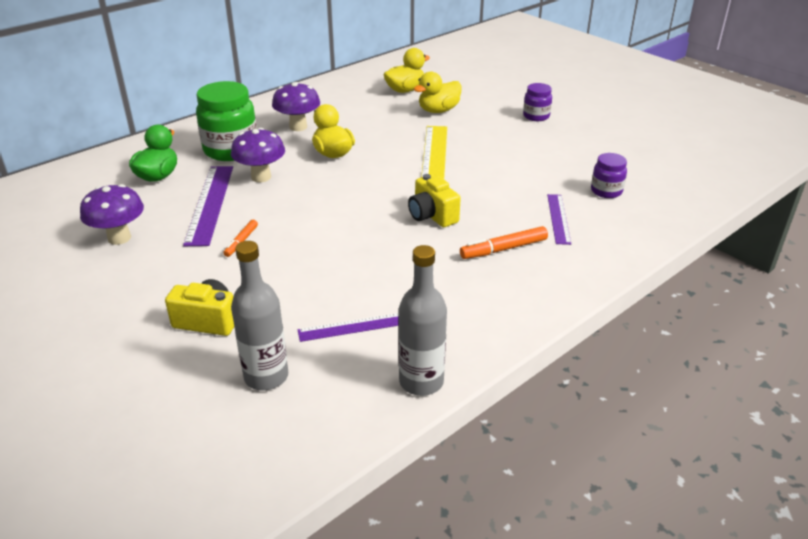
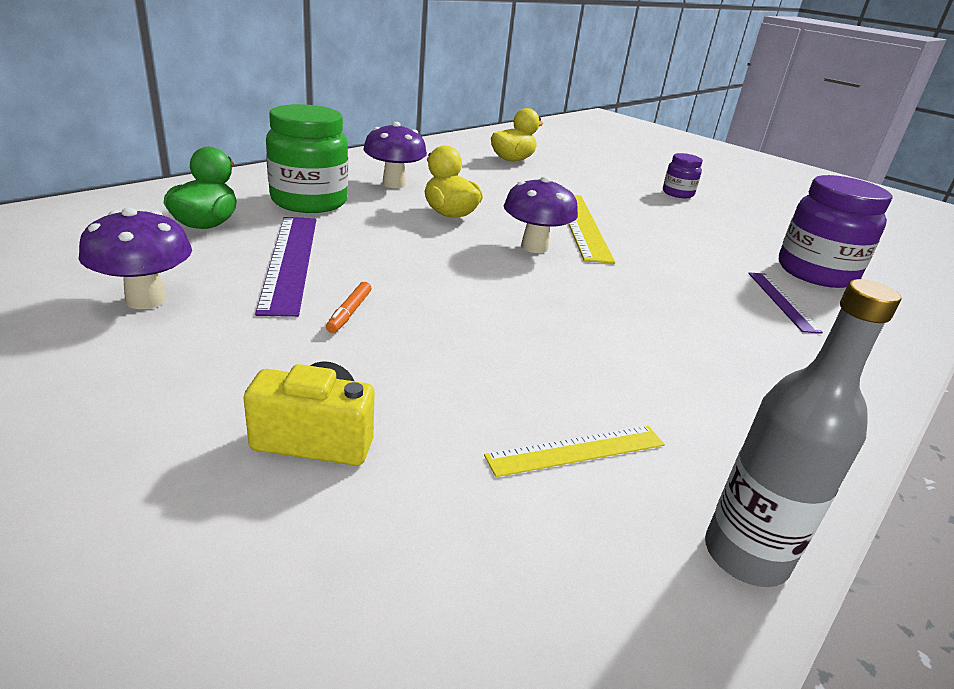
camera: 10 degrees left, 5 degrees down
purple mushroom [231,128,285,182] -> purple mushroom moved to [504,176,578,253]
grey bottle [231,241,288,390] -> none
purple ruler [298,313,399,342] -> yellow ruler [484,426,665,477]
yellow camera [408,174,461,227] -> none
yellow duck [414,72,462,113] -> none
orange marker [460,226,548,259] -> none
purple jar [591,153,627,198] -> purple jar [779,175,892,288], size x1.90

